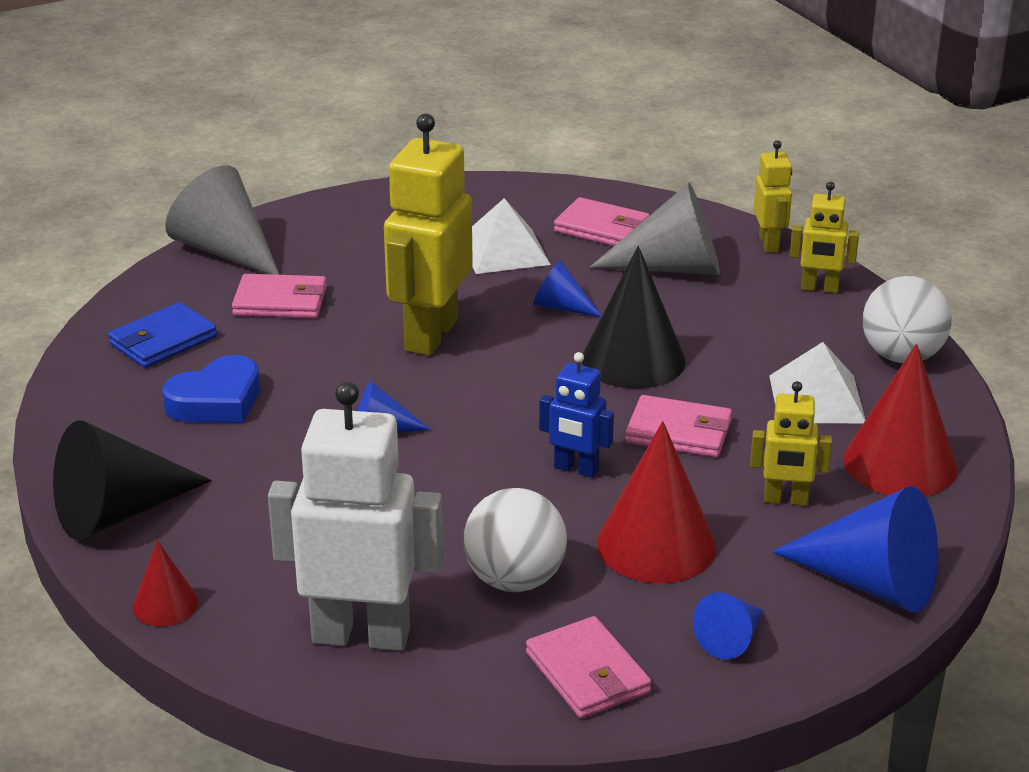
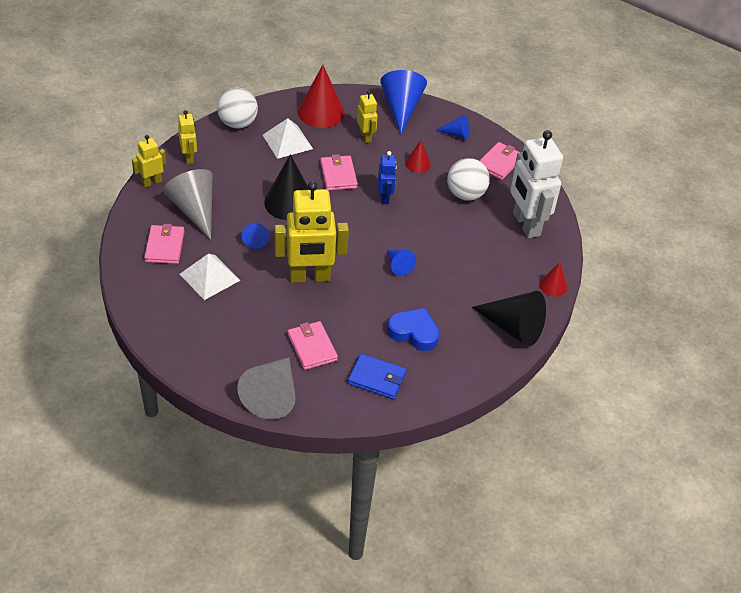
camera: 120 degrees left, 15 degrees up
red cone [596,421,716,583] -> red cone [405,140,431,173], size x0.52

